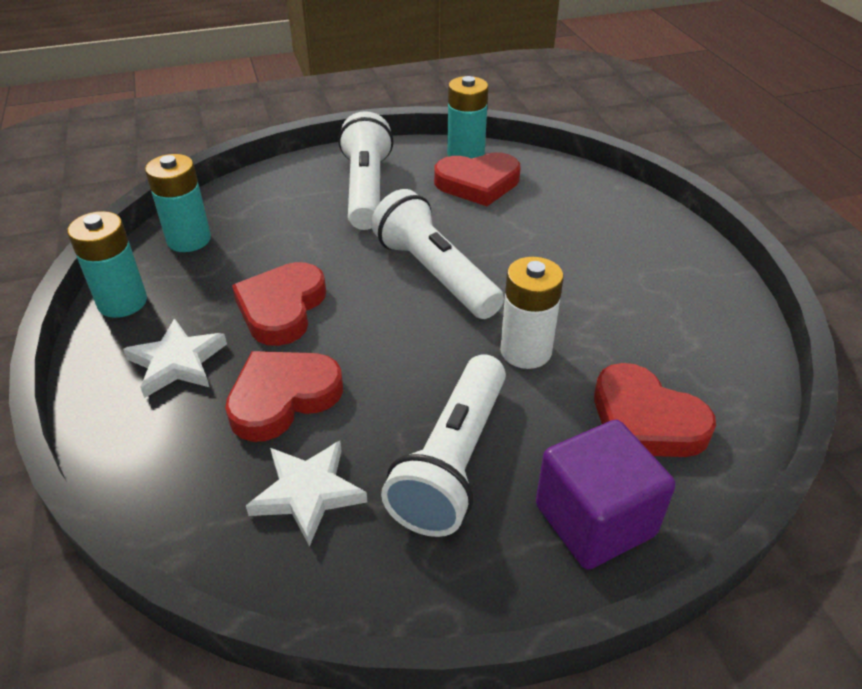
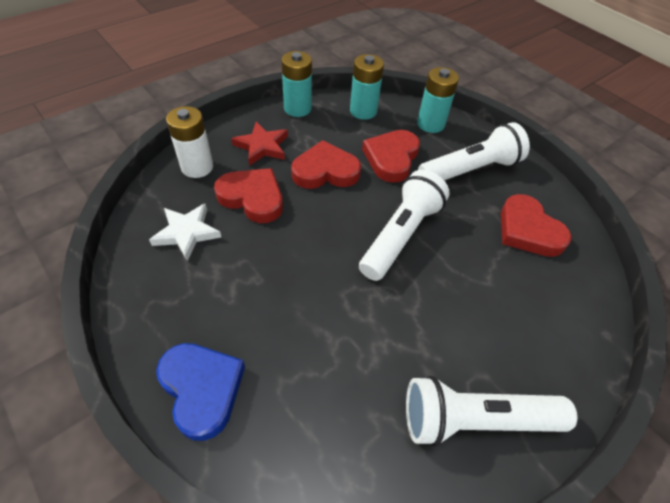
camera: 65 degrees right, 10 degrees up
white star [123,318,227,398] -> red star [231,122,288,166]
white flashlight [381,354,506,537] -> white flashlight moved to [406,376,577,447]
turquoise battery [447,76,488,159] -> turquoise battery moved to [417,67,459,133]
white battery [500,256,564,369] -> white battery moved to [166,106,213,178]
purple cube [536,420,676,570] -> blue heart [156,343,245,441]
red heart [594,363,716,457] -> red heart moved to [362,130,420,183]

